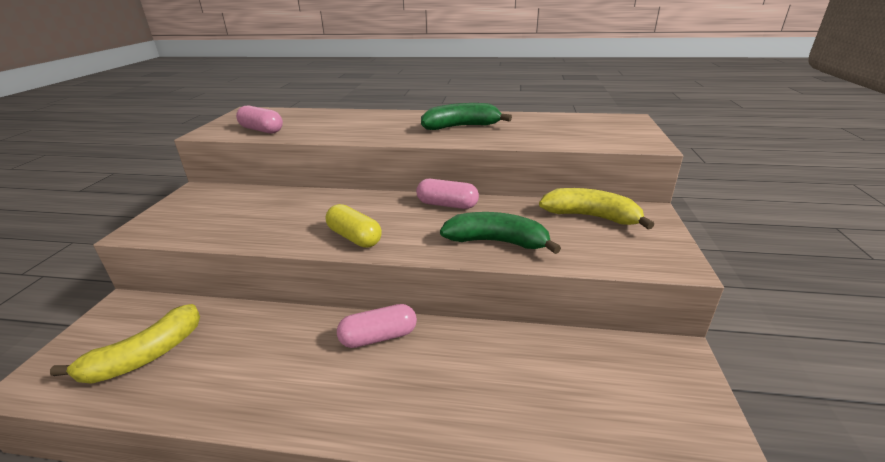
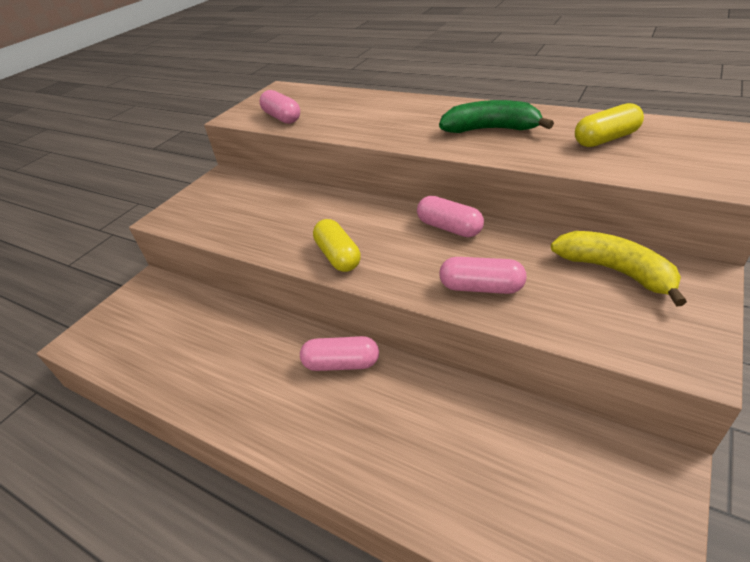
camera: 25 degrees right, 10 degrees up
yellow banana [50,304,200,384] -> none
green banana [440,212,561,254] -> pink capsule [439,257,527,294]
none -> yellow capsule [575,103,644,147]

